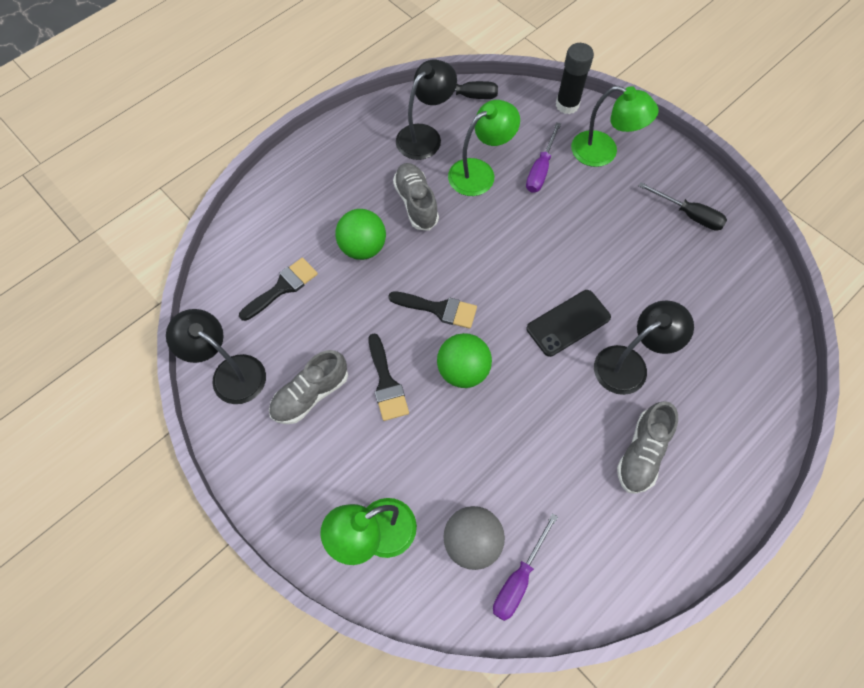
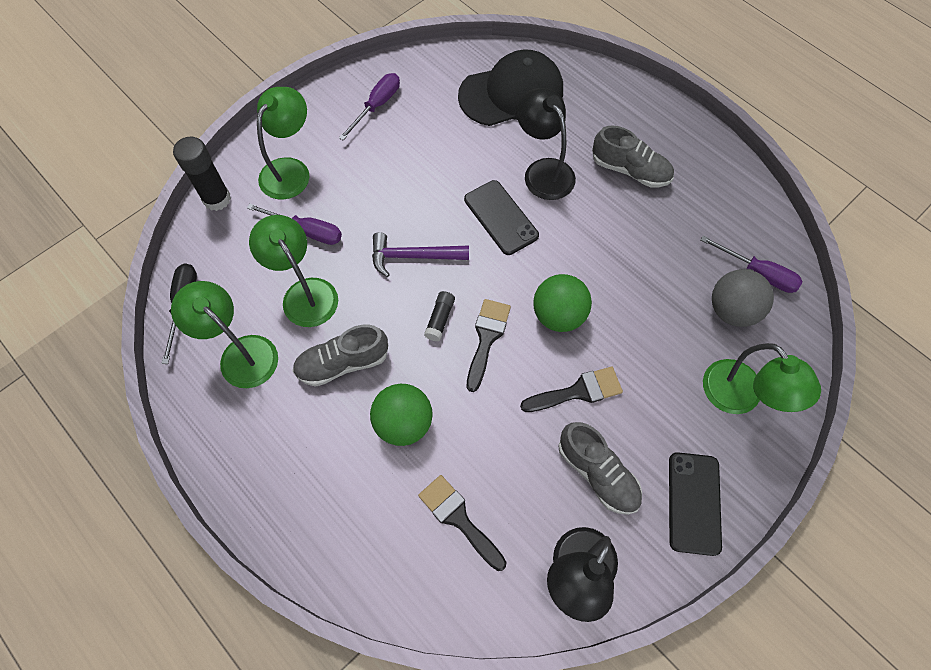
camera: 90 degrees left, 0 degrees up
black lamp [396,59,457,160] -> green lamp [171,281,278,388]
black screwdriver [639,182,727,231] -> purple screwdriver [339,73,400,140]
none -> purple hammer [372,232,469,277]
none -> black glue stick [424,291,455,342]
none -> black cap [458,49,563,126]
none -> black phone [669,452,722,556]

